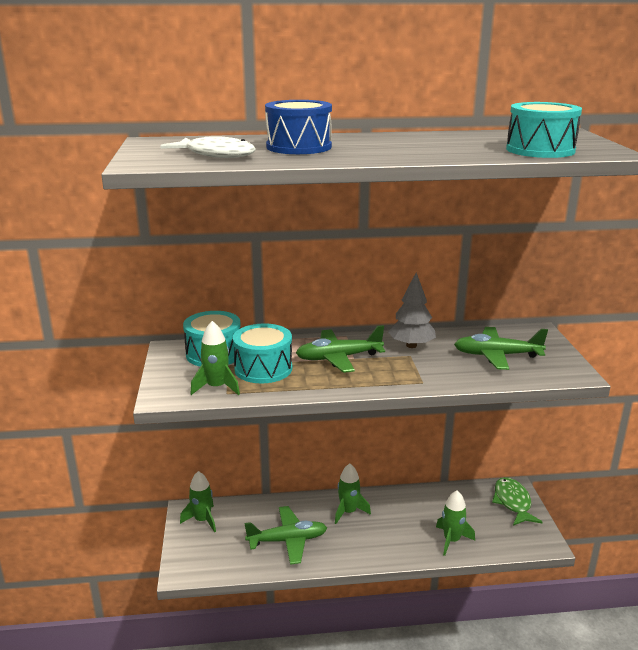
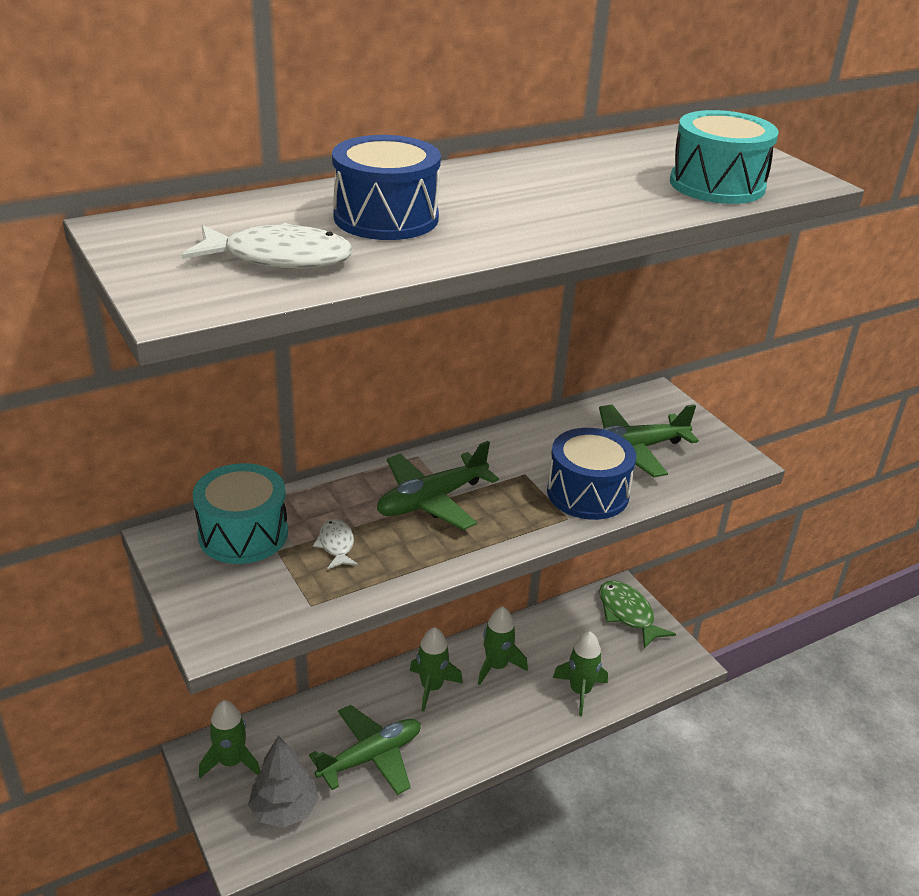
camera: 25 degrees left, 10 degrees up
green rocket [191,321,240,395] -> green rocket moved to [478,606,528,685]
turquoise drum [233,323,292,383] -> white fish [313,519,358,570]
grey tree [388,272,436,348] -> grey tree moved to [248,735,319,828]
none -> blue drum [547,428,636,520]

